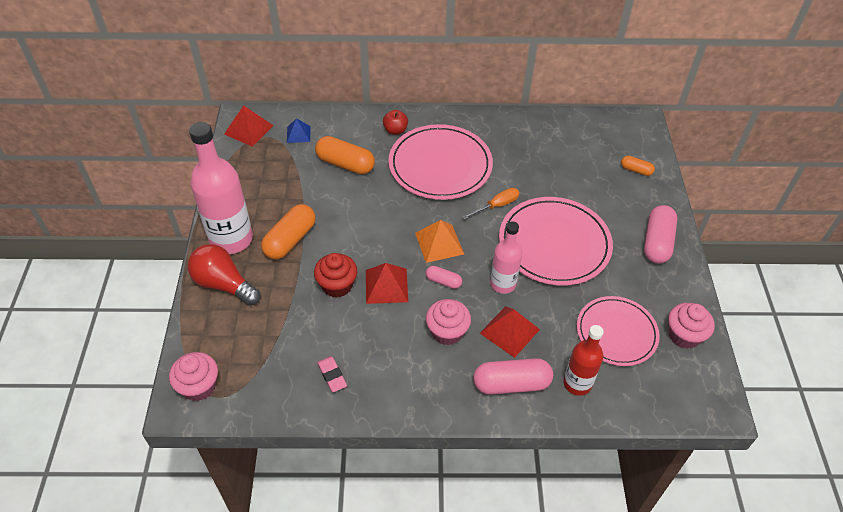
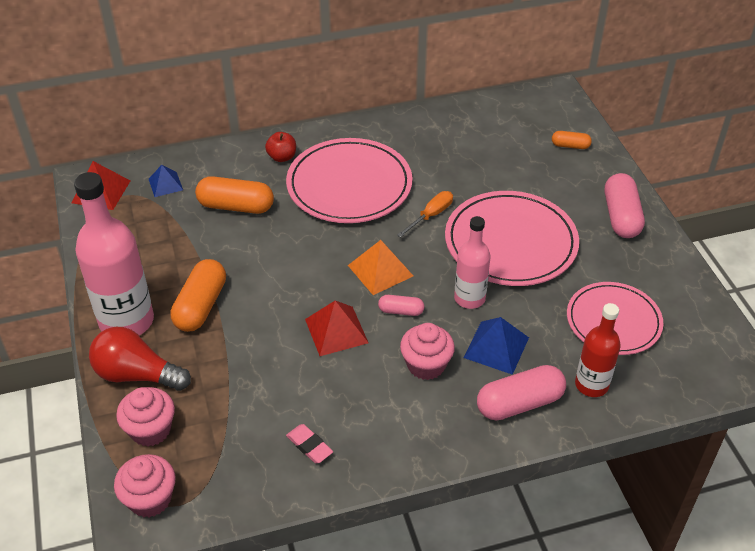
camera: 15 degrees left, 5 degrees down
red cupcake [314,253,357,298] -> none
red pyramid [480,306,540,358] -> blue pyramid [463,317,529,375]
pink cupcake [668,303,715,349] -> pink cupcake moved to [116,387,175,446]

